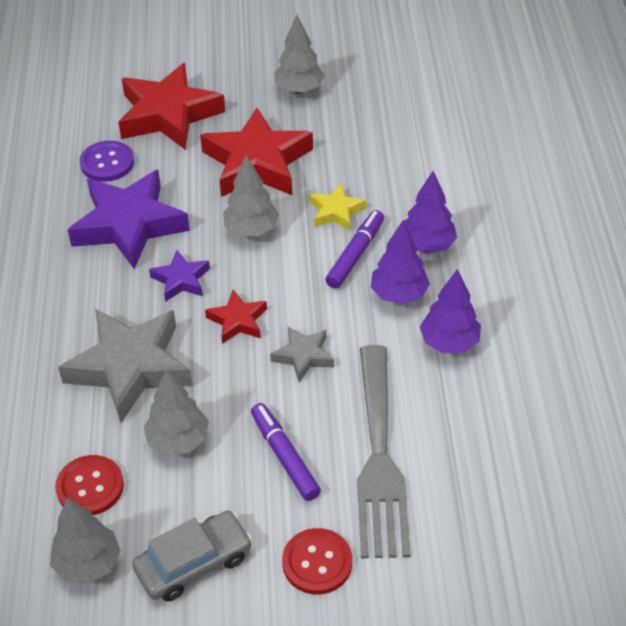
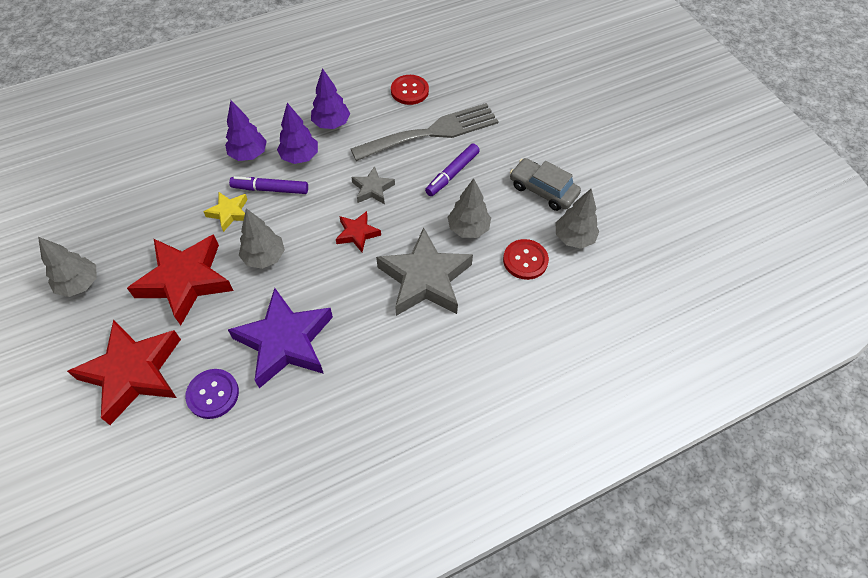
camera: 115 degrees left, 10 degrees up
purple star [149,250,210,302] -> none
red button [282,528,352,595] -> red button moved to [391,75,429,105]

